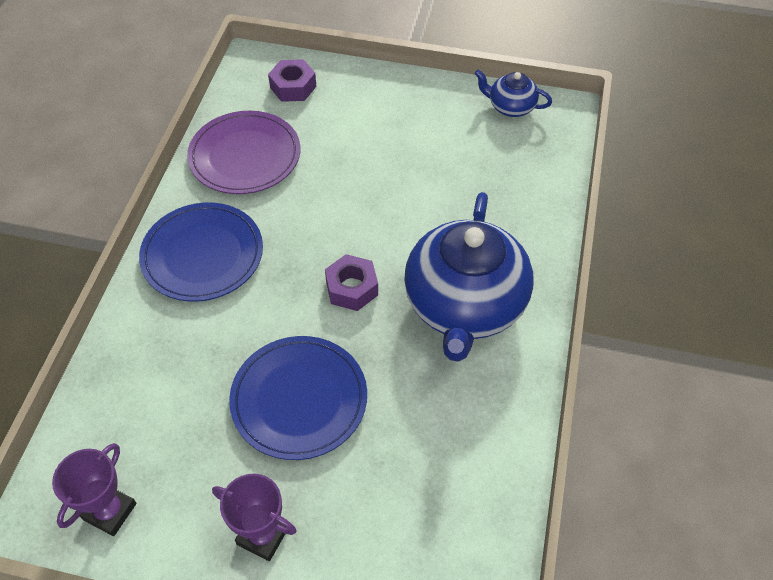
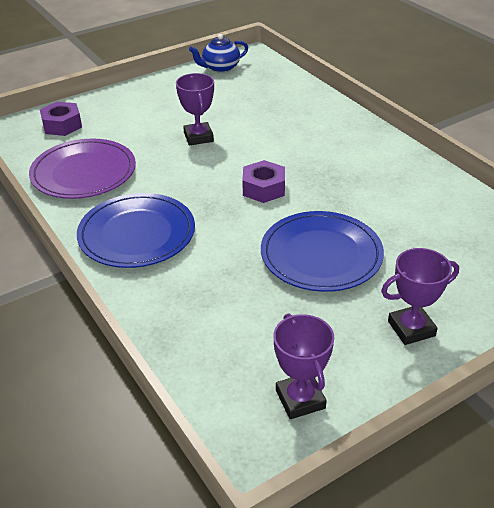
camera: 45 degrees left, 15 degrees down
blue teapot [404,192,534,362] -> none
none -> purple trophy [176,73,214,145]

